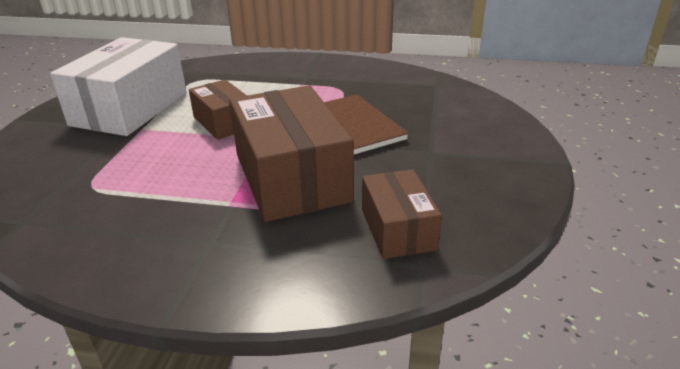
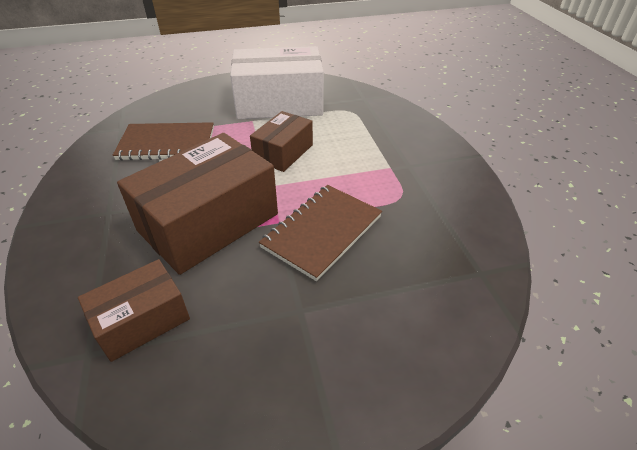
camera: 65 degrees right, 10 degrees up
none -> brown notebook [113,122,214,160]

